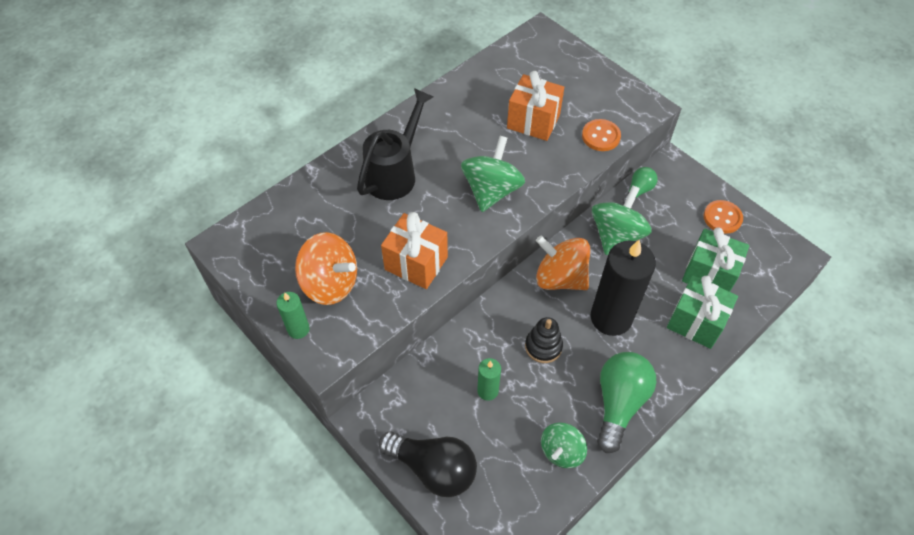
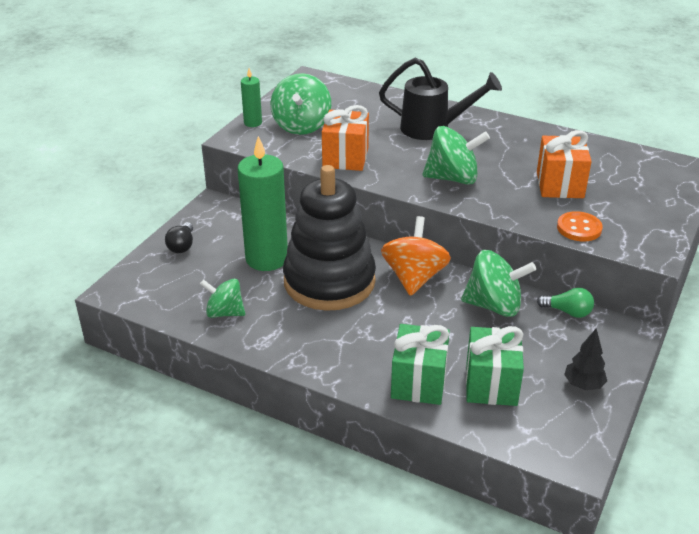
camera: 70 degrees right, 20 degrees down
orange spinning top [295,232,357,305] -> green spinning top [270,73,331,135]
black light bulb [379,431,477,497] -> black light bulb [165,222,193,253], size x0.54
green candle [477,358,501,401] -> green candle [238,136,288,271], size x2.09
black stacking toy [525,317,563,363] -> black stacking toy [283,165,376,311], size x2.41
black candle [591,239,656,336] -> none
green light bulb [597,352,656,453] -> none
orange button [704,200,743,234] -> black tree [564,328,607,390]

